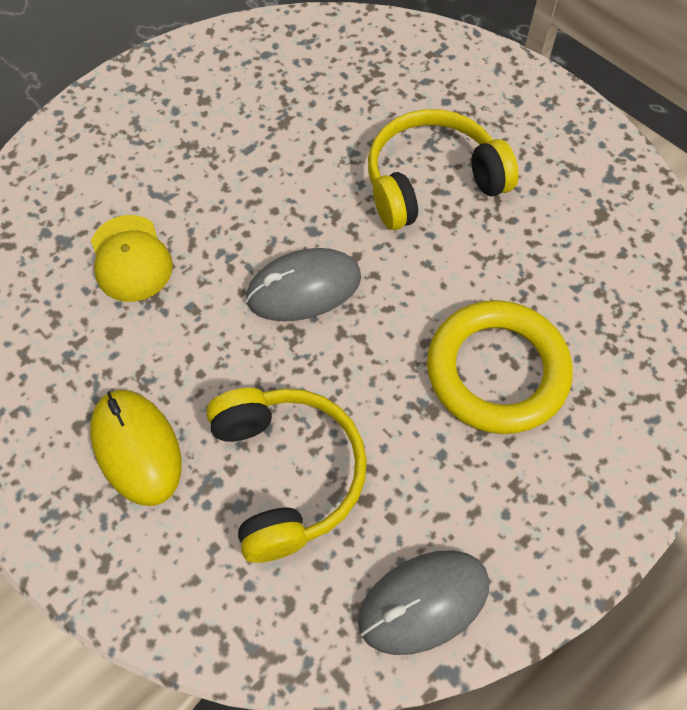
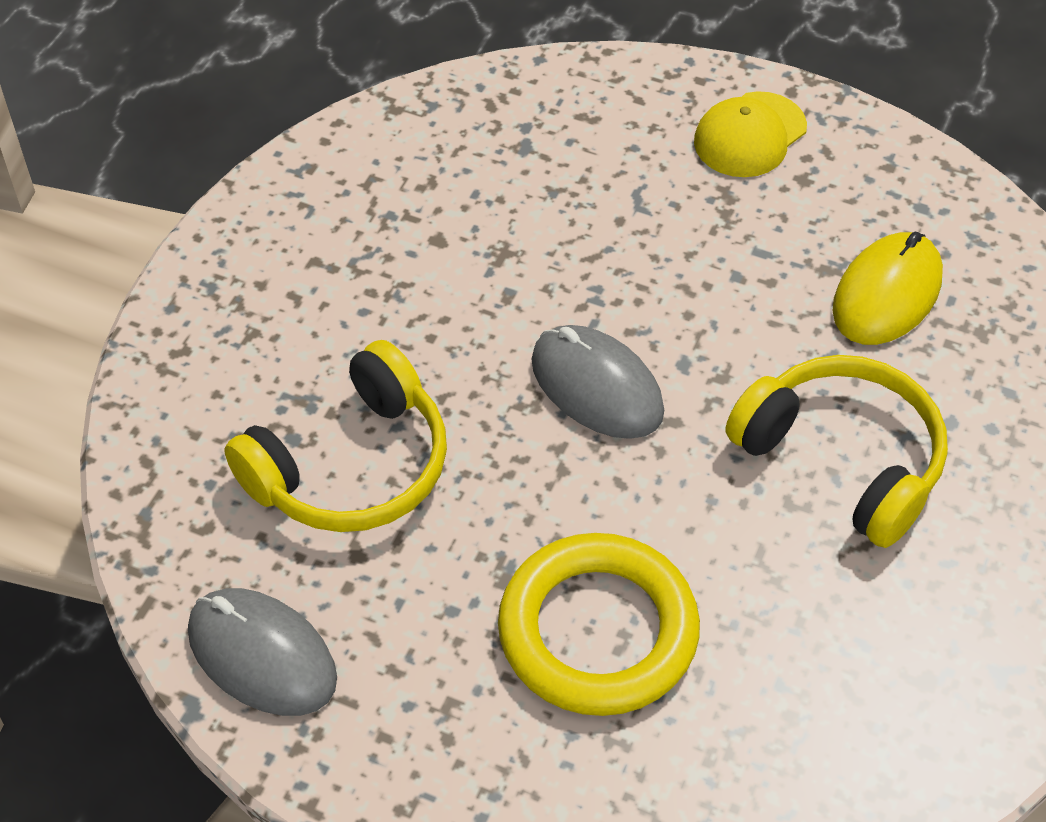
camera: 65 degrees right, 10 degrees down
yellow mouse [90,390,182,506] -> yellow mouse moved to [833,232,943,345]
yellow cap [91,215,173,302] -> yellow cap moved to [694,91,807,177]

